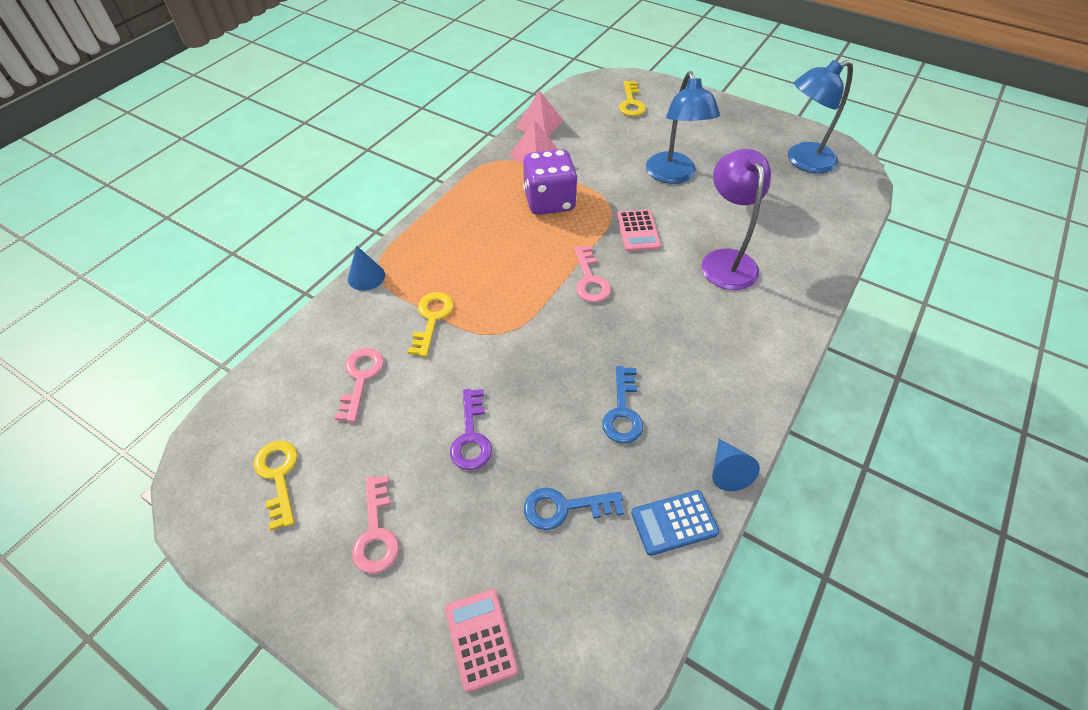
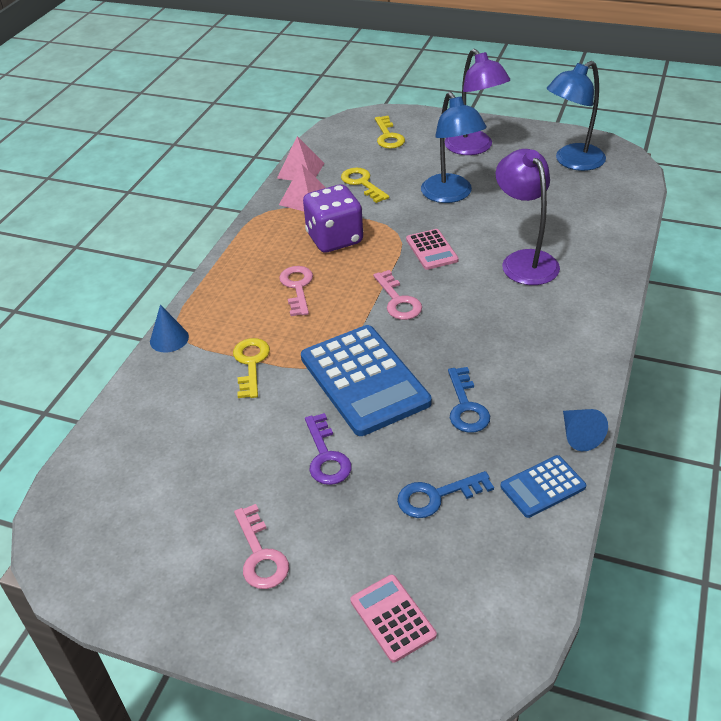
camera: 10 degrees left, 10 degrees down
yellow key [254,441,298,530] -> yellow key moved to [341,168,389,203]
pink key [335,348,384,422] -> pink key moved to [279,266,313,316]
none -> blue calculator [301,325,432,436]
none -> purple lamp [445,49,510,155]

